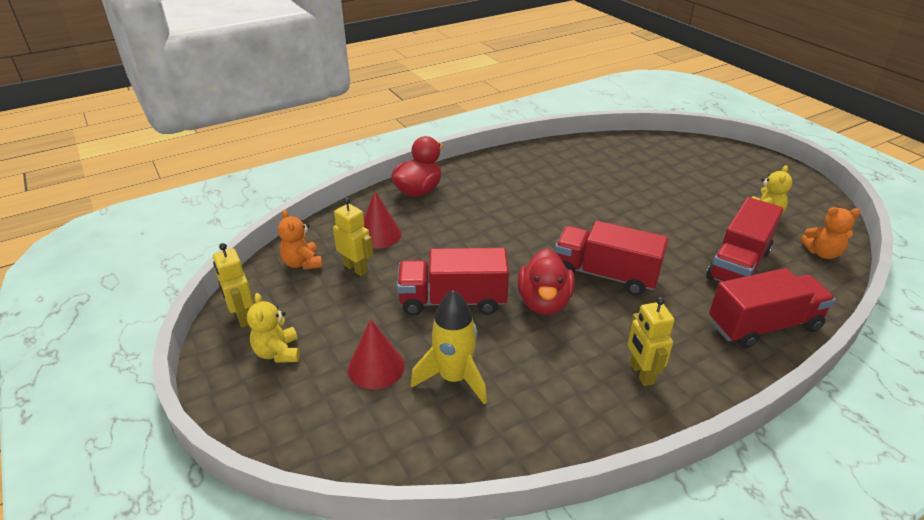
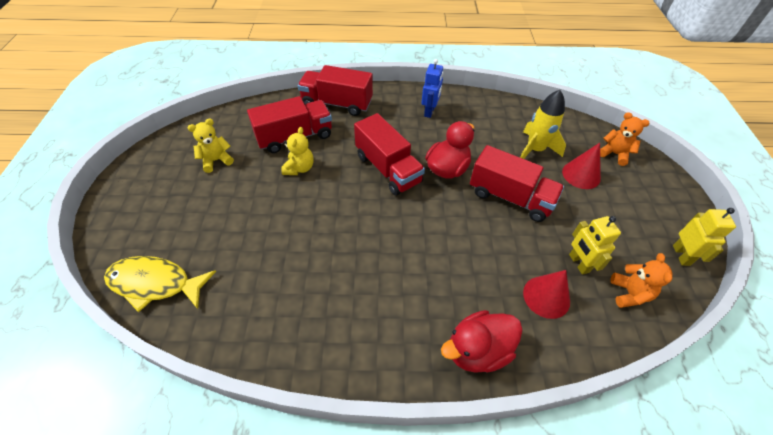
camera: 150 degrees left, 15 degrees up
yellow teddy bear [247,293,300,363] -> yellow teddy bear moved to [281,127,314,175]
yellow robot [627,297,675,386] -> blue robot [422,59,443,118]
orange teddy bear [800,207,861,259] -> orange teddy bear moved to [600,112,650,166]
none -> yellow fish [104,256,216,312]

